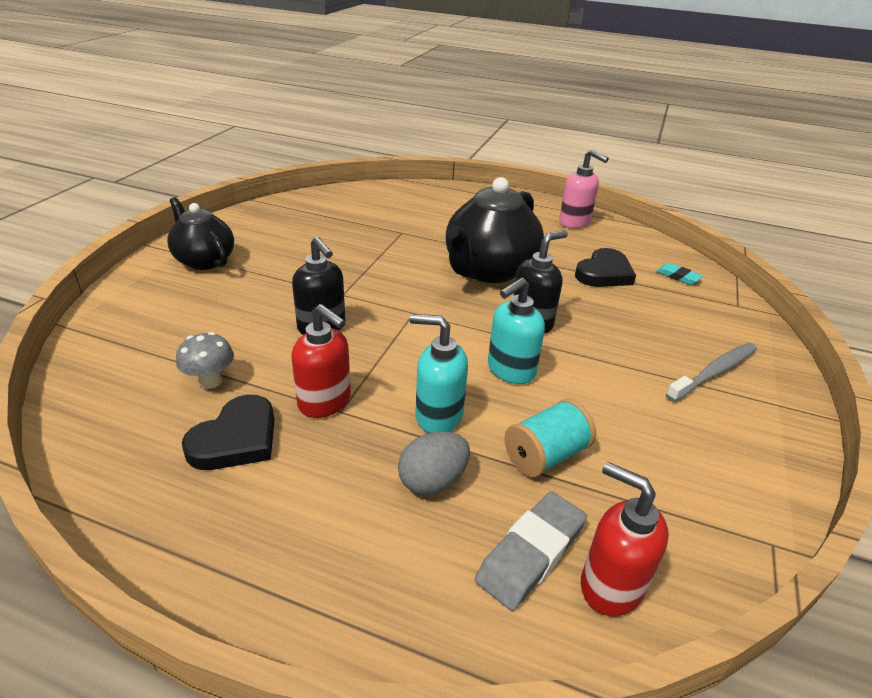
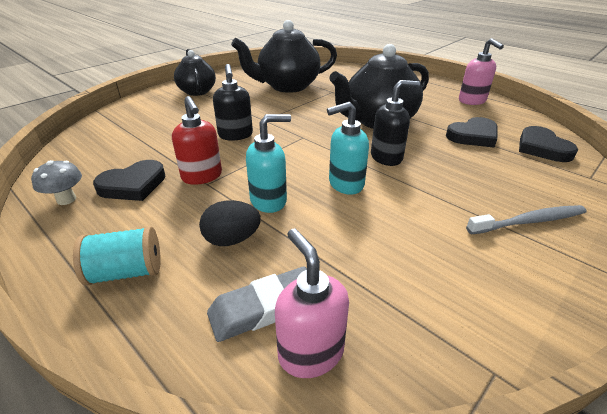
camera: 25 degrees right, 0 degrees up
grey mushroom [176,332,234,389] -> grey mushroom moved to [31,160,82,205]
grey egg [398,431,470,495] -> black egg [199,200,261,246]
turquoise soap dispenser [410,314,468,433] -> turquoise soap dispenser turned 120 degrees clockwise [246,114,291,213]
turquoise spool [504,399,596,477] -> turquoise spool moved to [73,226,161,285]
red soap dispenser [581,461,669,617] -> pink soap dispenser [275,229,349,378]
turquoise eraser [656,263,703,285] -> black heart [519,126,578,162]
none -> black teapot [231,20,337,93]

